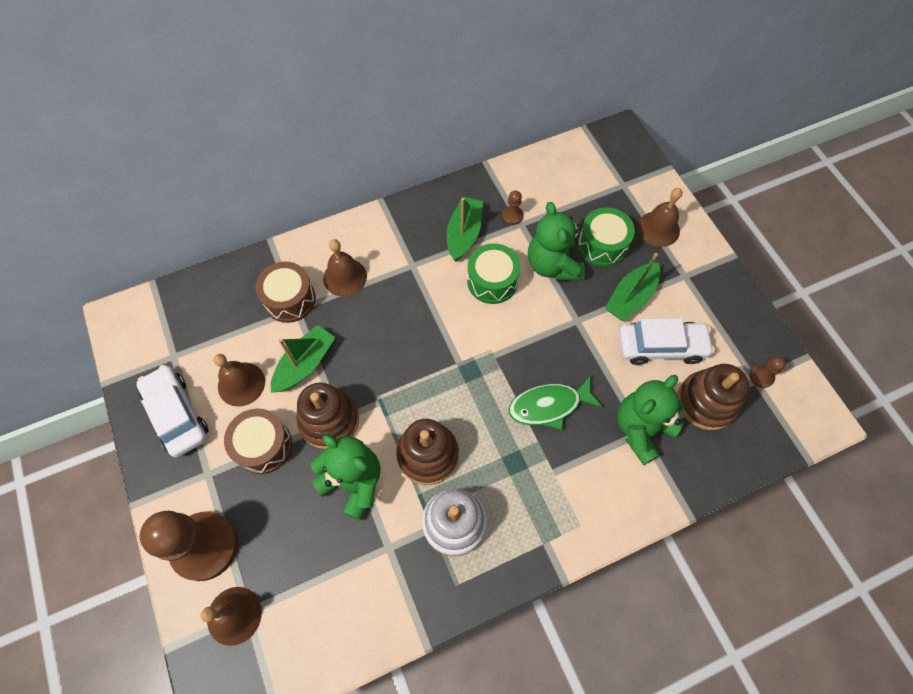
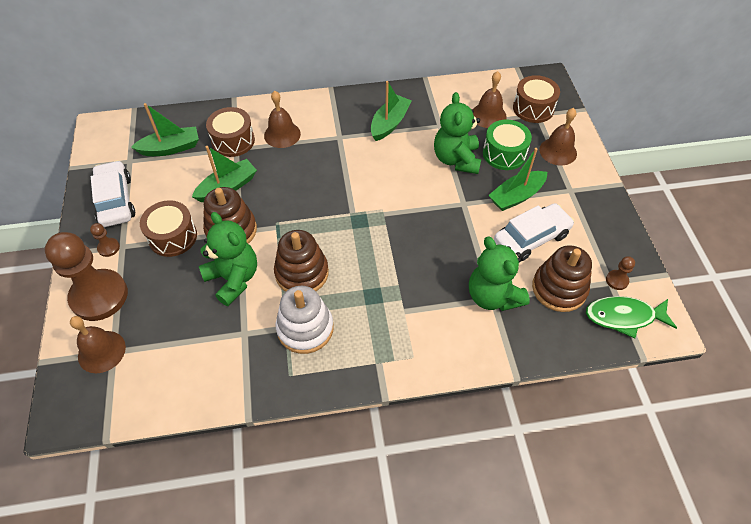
camera: 15 degrees right, 10 degrees down
brown bell [213,354,265,407] -> brown bell moved to [473,71,507,128]
green drum [467,243,521,304] -> none
brown pawn [502,190,523,225] -> brown pawn moved to [90,223,120,257]
green fish [509,375,603,430] -> green fish moved to [586,296,677,338]
green teddy bear [617,375,684,465] -> green teddy bear turned 90 degrees counterclockwise [469,237,530,311]
white car [619,318,715,365] -> white car turned 45 degrees counterclockwise [494,203,574,261]
none -> green boat [131,103,199,156]
none -> brown drum [513,75,560,123]

